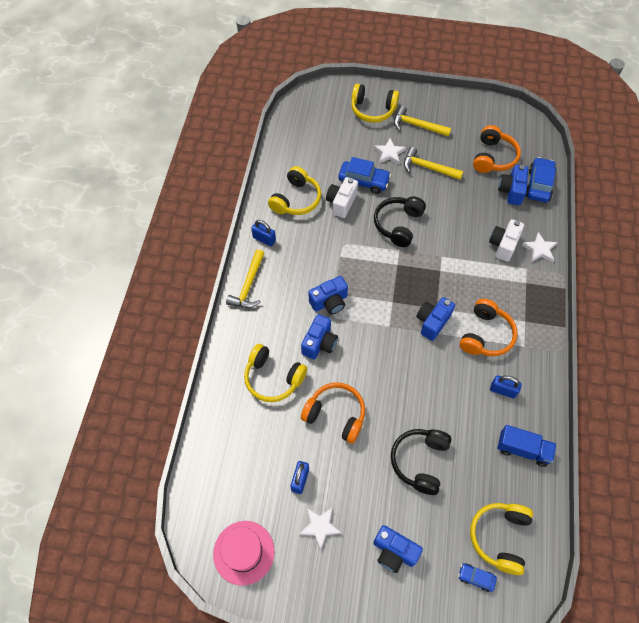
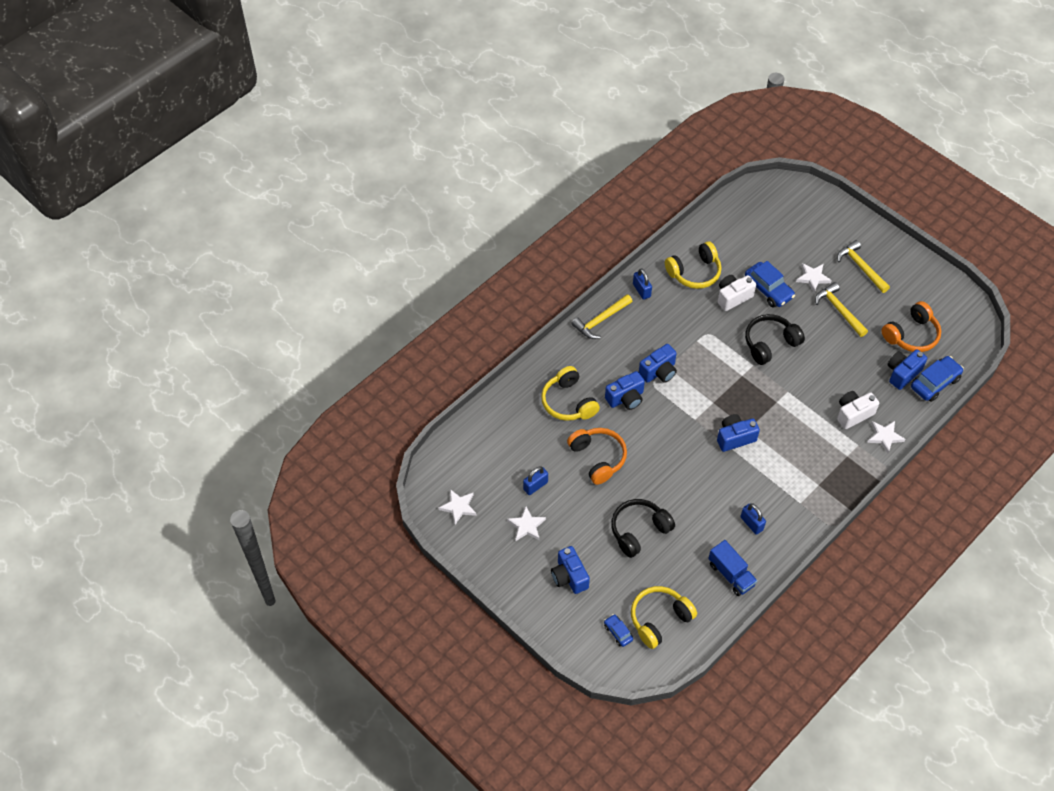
camera: 35 degrees right, 5 degrees down
pink hat [213,521,275,586] -> white star [439,489,477,525]
blue camera [309,276,348,315] -> blue camera turned 45 degrees counterclockwise [639,344,677,383]
yellow headphones [351,84,399,123] -> none
orange headphones [460,299,518,356] -> none

